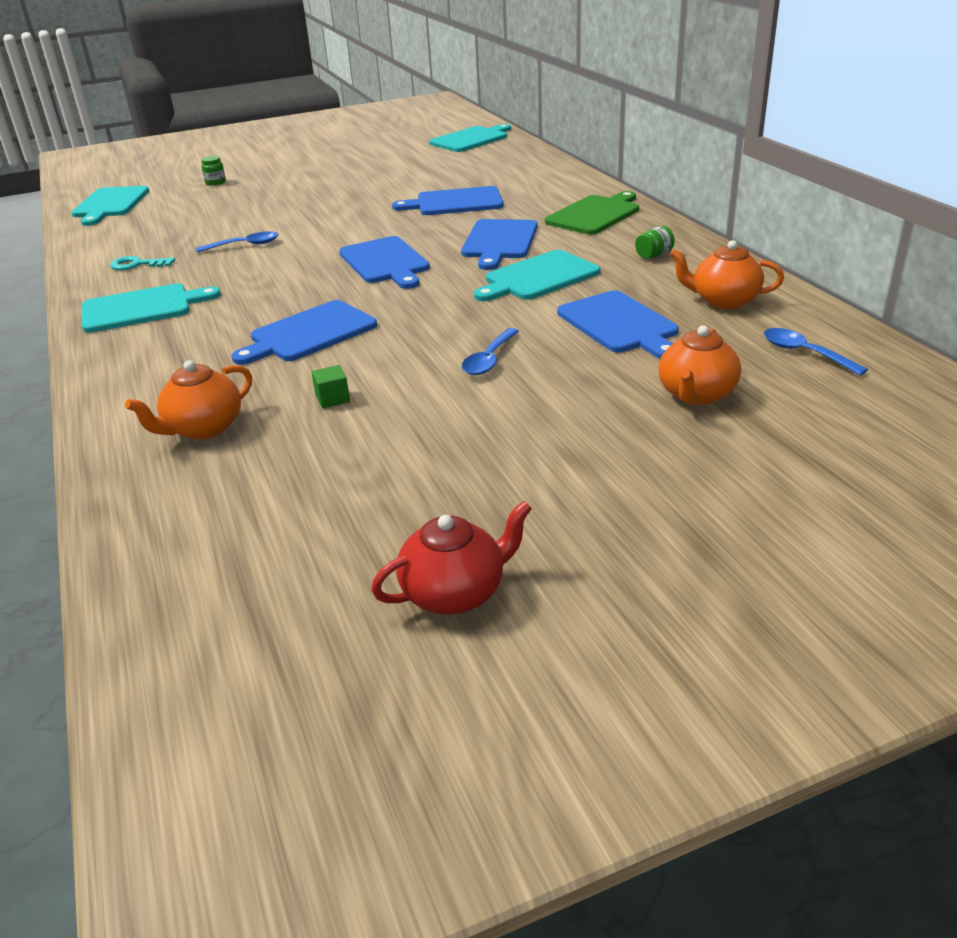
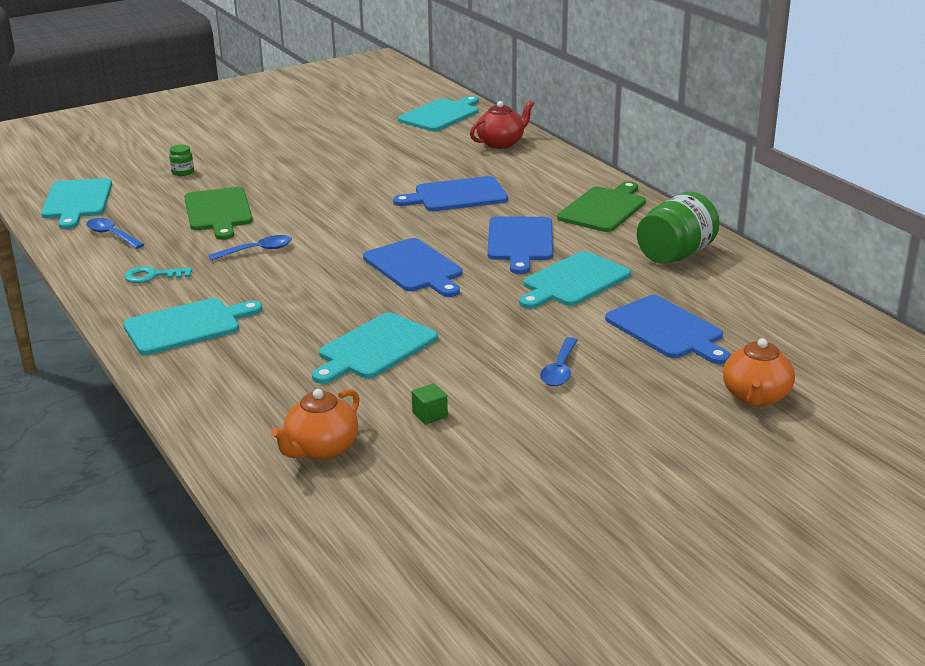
camera: 10 degrees left, 5 degrees down
blue cutting board [232,300,377,365] -> turquoise cutting board [312,312,438,384]
red teapot [371,501,532,615] -> red teapot moved to [470,100,534,149]
green jar [635,226,675,259] -> green jar [637,192,719,264], size x2.25
orange teapot [670,240,784,309] -> none
blue spoon [764,328,868,375] -> blue spoon moved to [86,218,145,249]
none -> green cutting board [184,187,253,240]

